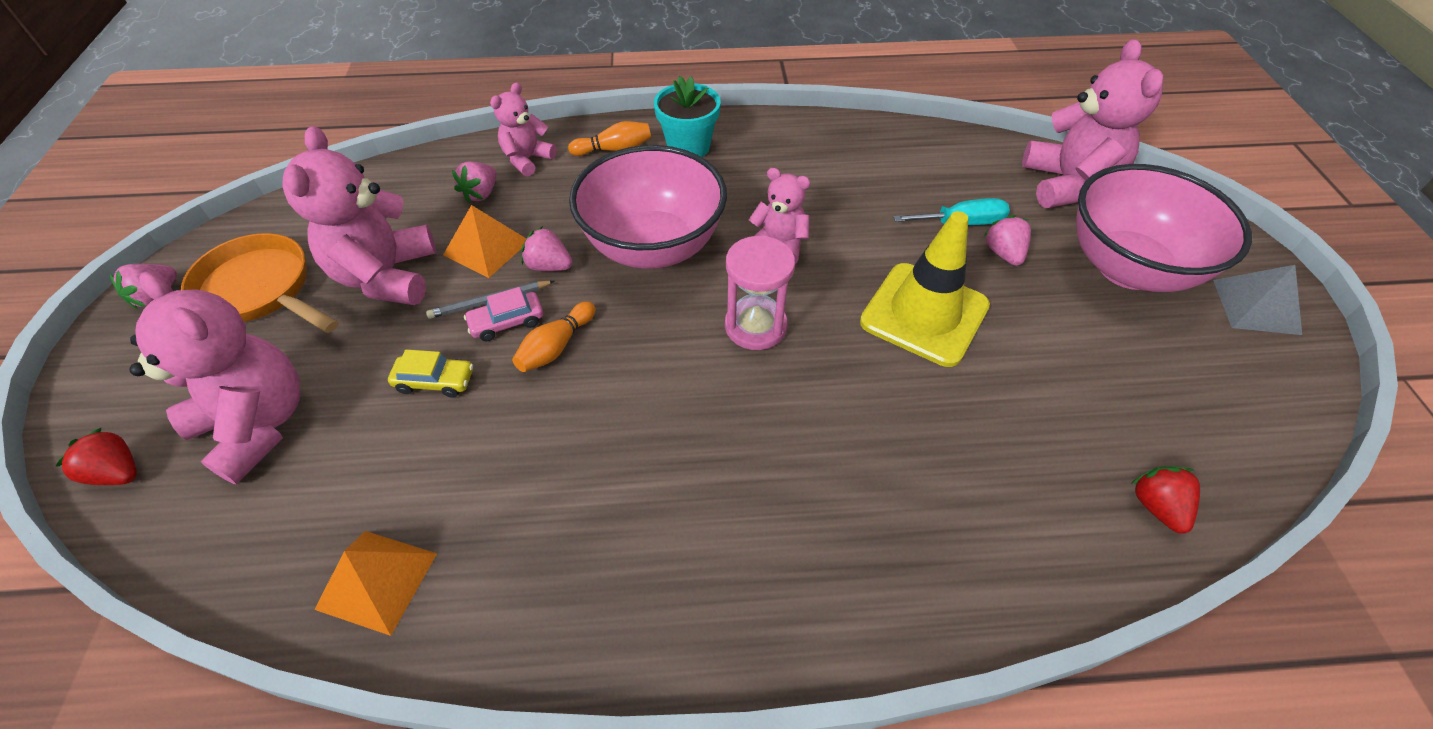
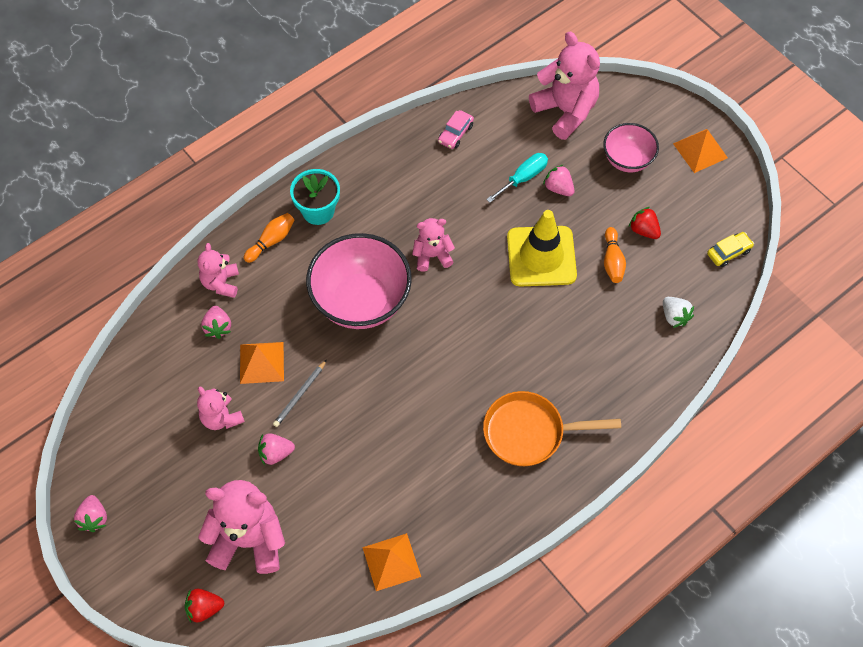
camera: 35 degrees left, 10 degrees up
orange pan [181,233,339,333] -> orange pan moved to [483,391,621,466]
pink teddy bear [282,126,436,305] -> pink teddy bear [197,386,245,430], size x0.57
yellow car [388,349,473,398] -> yellow car moved to [707,232,754,267]
pink car [464,287,543,341] -> pink car moved to [438,110,474,149]
orange bowling pin [512,301,596,372] -> orange bowling pin moved to [604,227,626,283]
pink strawberry [521,226,572,271] -> pink strawberry moved to [258,433,295,465]
pink hourglass [725,235,795,350] -> none
pink bowl [1076,164,1252,292] -> pink bowl [603,123,659,172], size x0.57
red strawberry [1131,466,1200,534] -> red strawberry moved to [629,207,661,239]
grey pyramid [1213,265,1302,335] -> orange pyramid [673,129,728,173]
none -> white strawberry [663,297,694,328]

